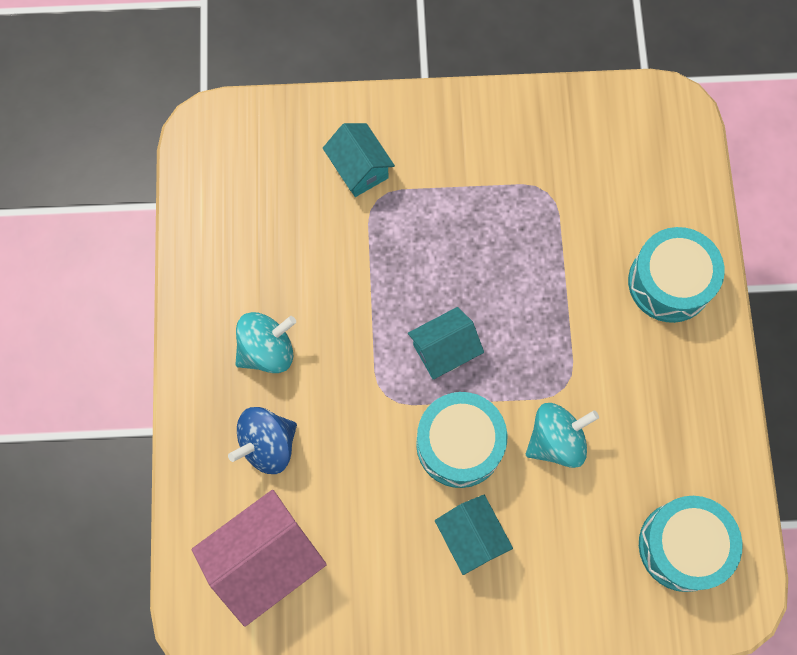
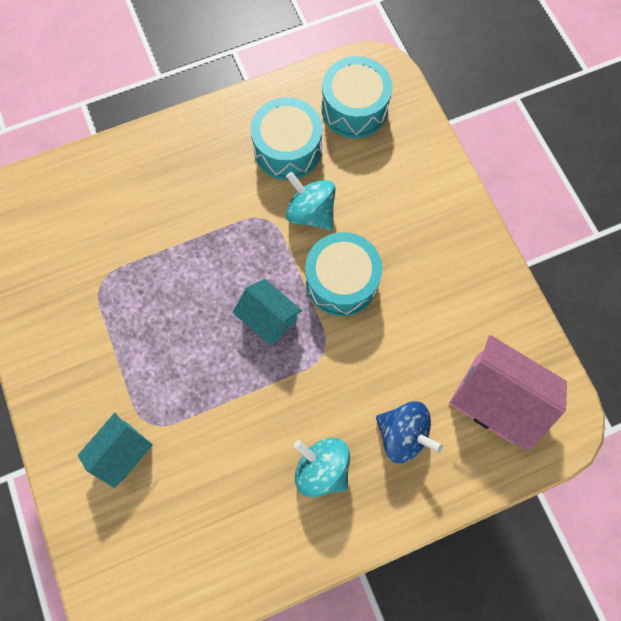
camera: 110 degrees left, 0 degrees up
turquoise house [435,495,513,575] -> none
turquoise drum [628,227,725,323] -> turquoise drum moved to [251,97,322,180]

